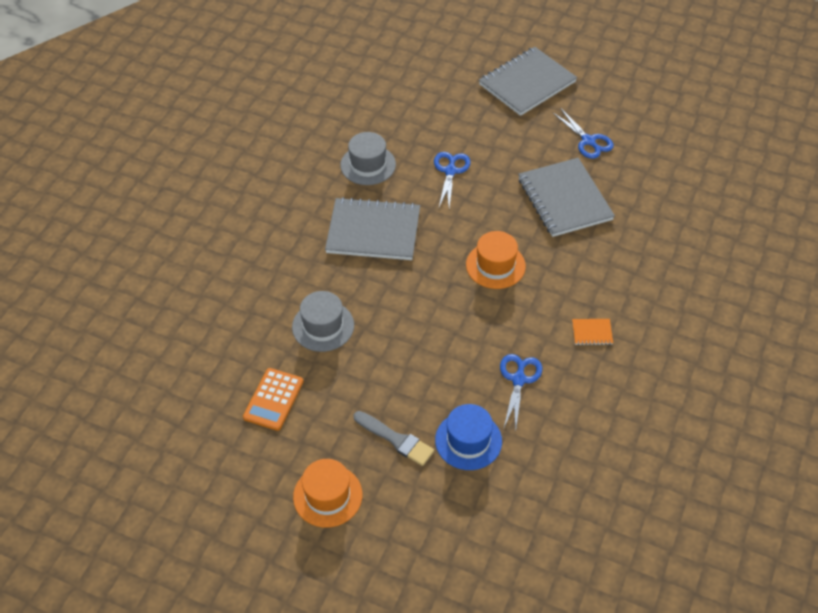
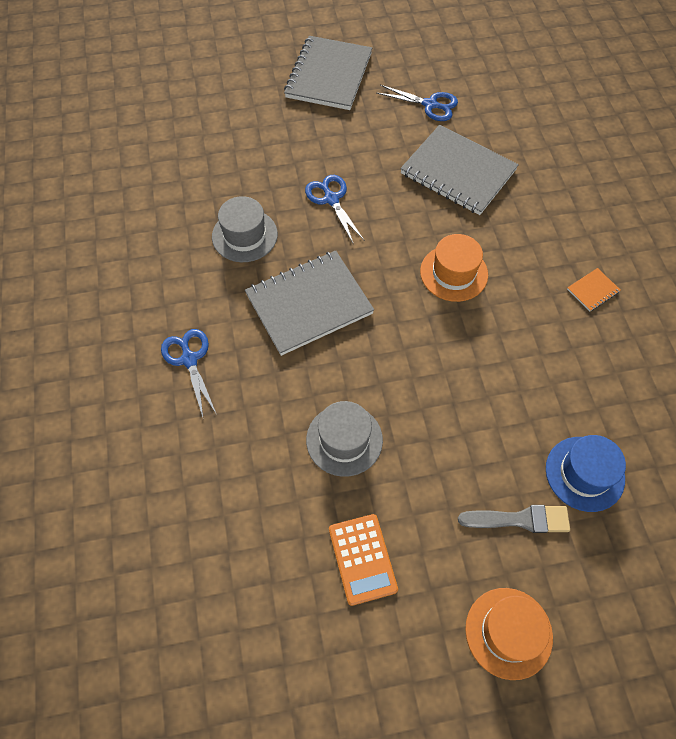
camera: 35 degrees left, 10 degrees up
blue scissors [500,354,542,430] -> blue scissors moved to [161,329,217,417]

